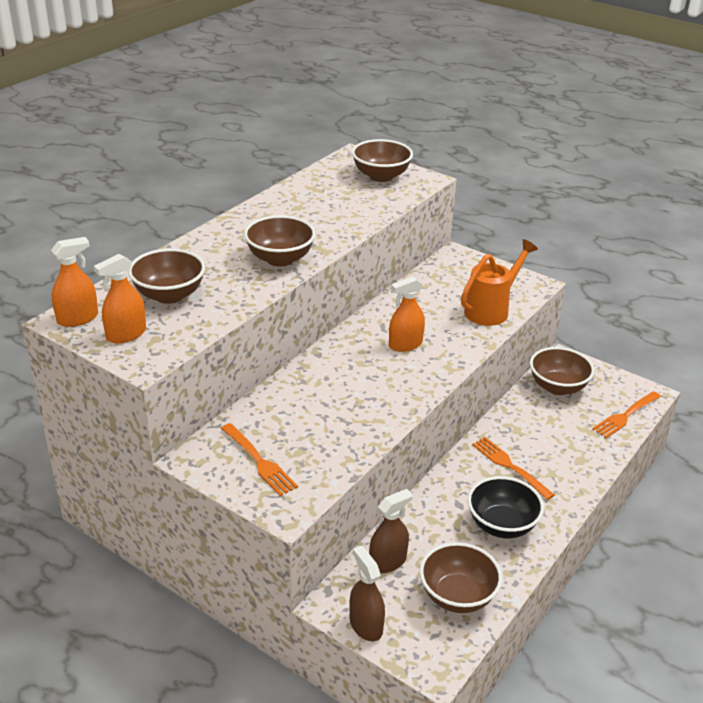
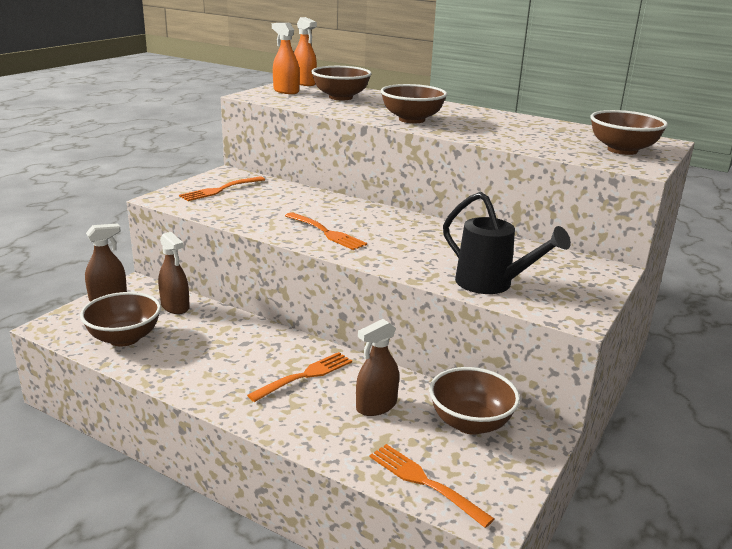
camera: 85 degrees right, 10 degrees down
orange spray bottle [389,277,425,352] -> none
orange watering can [461,239,538,326] -> black watering can [443,192,571,294]
black bowl [468,476,544,538] -> none
none -> orange fork [285,212,367,250]
none -> brown spray bottle [356,319,399,416]

